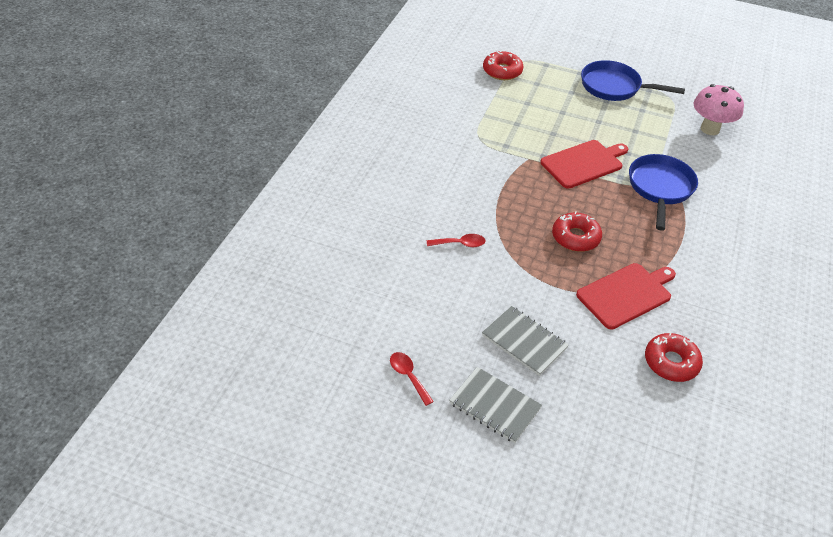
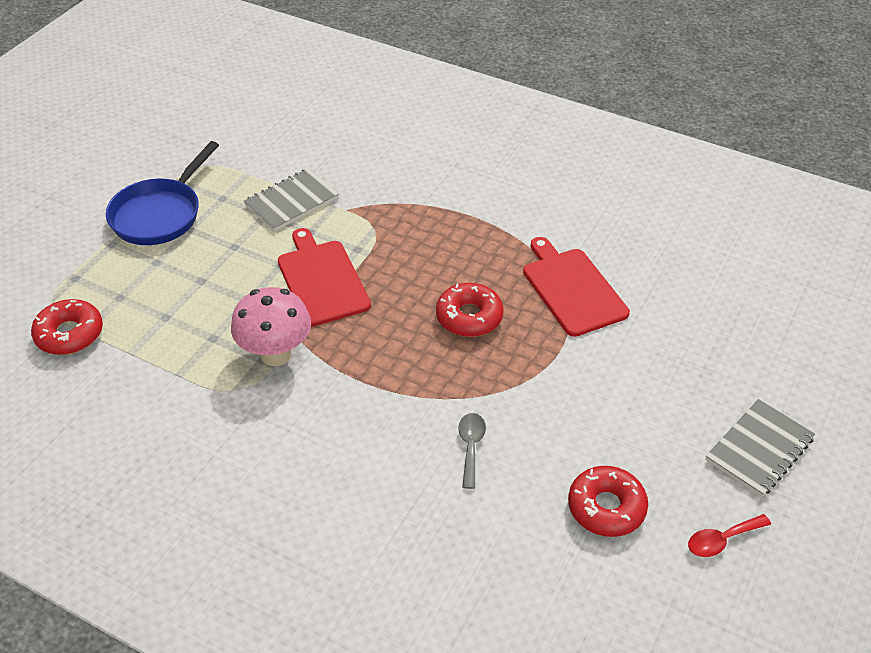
camera: 80 degrees left, 0 degrees up
red spoon [427,234,486,247] -> grey spoon [458,413,486,489]
grey notebook [482,306,569,376] -> grey notebook moved to [244,168,339,232]
blue pan [629,154,698,231] -> none
red donut [645,332,703,382] -> red donut moved to [568,466,648,537]
pink mushroom [694,84,744,135] -> pink mushroom moved to [231,287,311,366]

